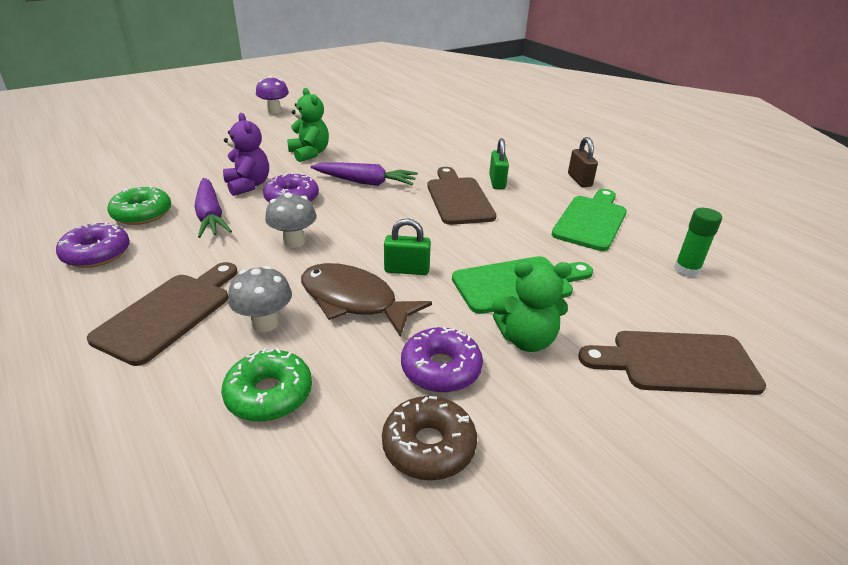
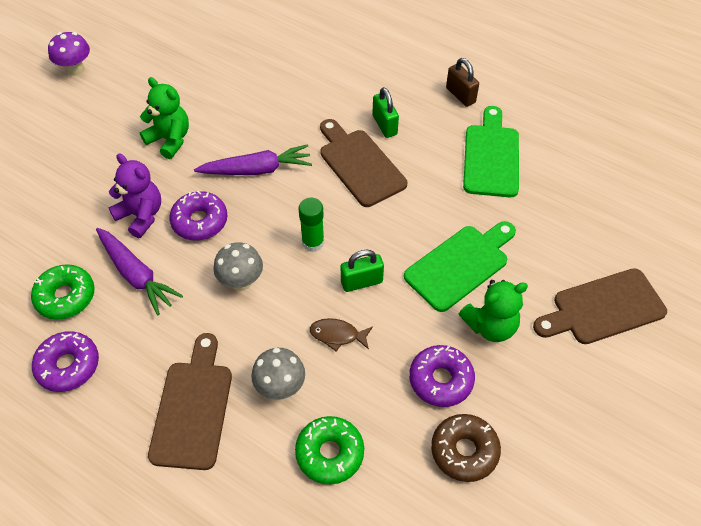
camera: 20 degrees left, 20 degrees up
brown fish [301,263,432,337] -> brown fish [310,318,373,352], size x0.51
green glue stick [674,208,722,277] -> green glue stick moved to [298,198,324,252]

